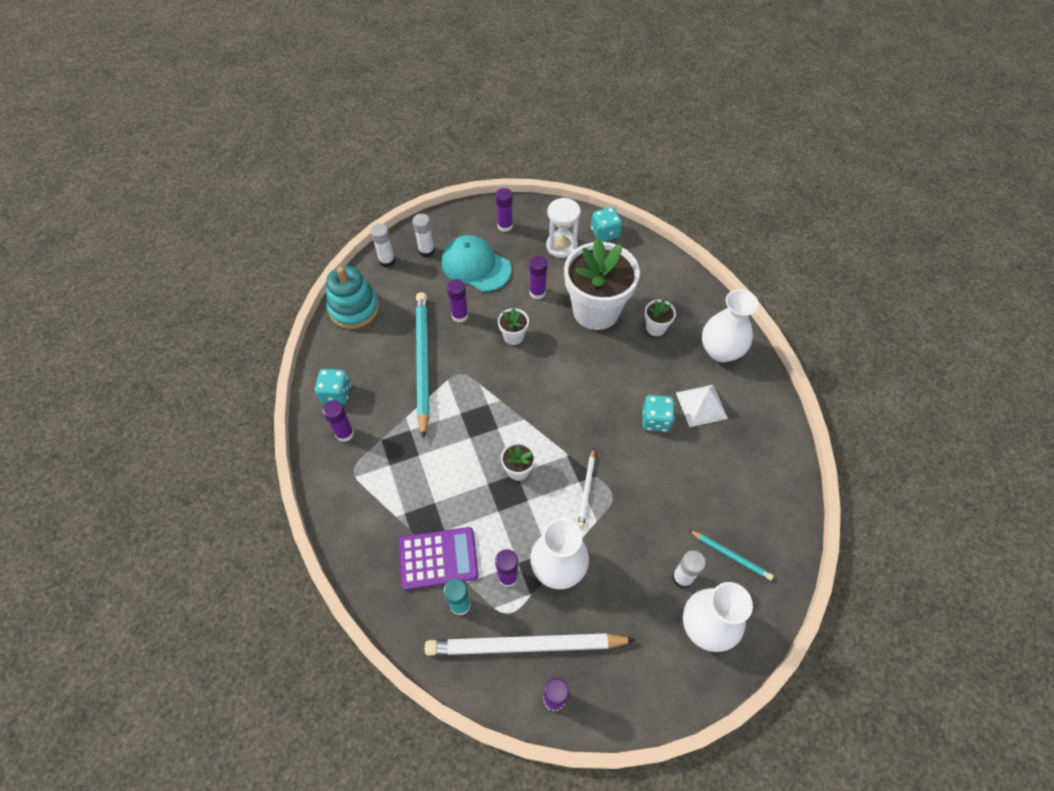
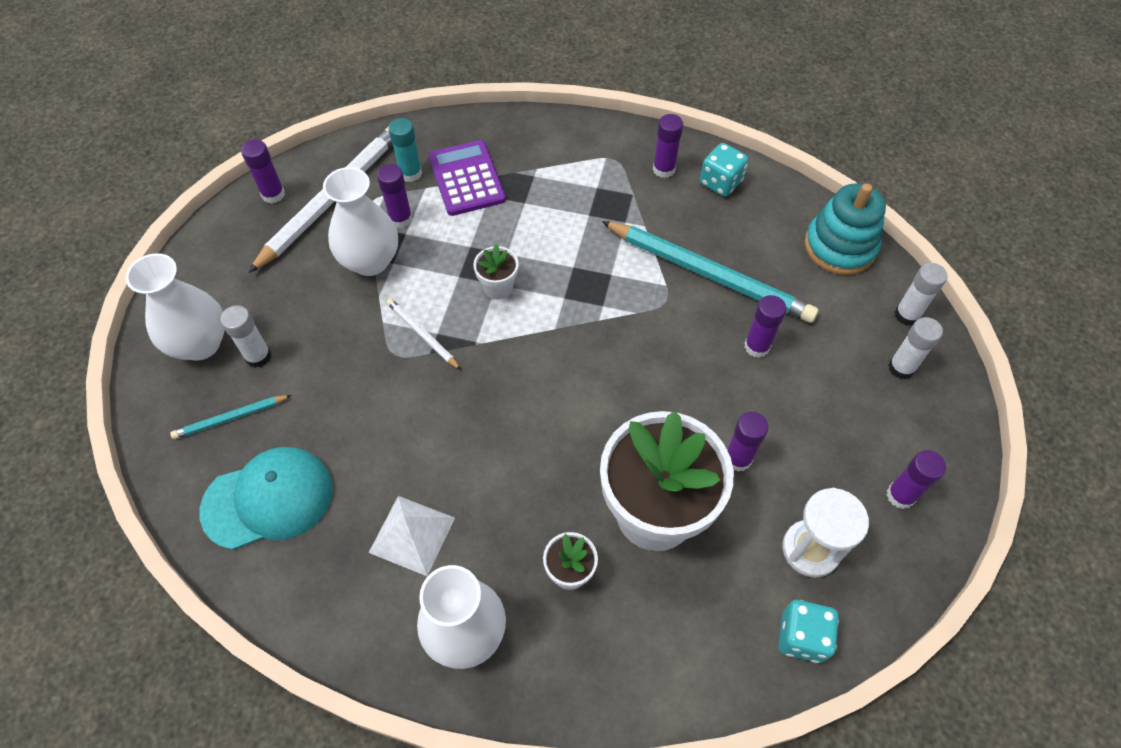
camera: 125 degrees right, 0 degrees up
purple calculator [399,527,478,590] -> purple calculator turned 135 degrees clockwise [428,140,506,216]
turquoise cap [442,235,512,292] -> turquoise cap moved to [199,447,333,550]
white flower pot [498,308,529,345] -> none
turquoise dice [642,395,675,432] -> none

